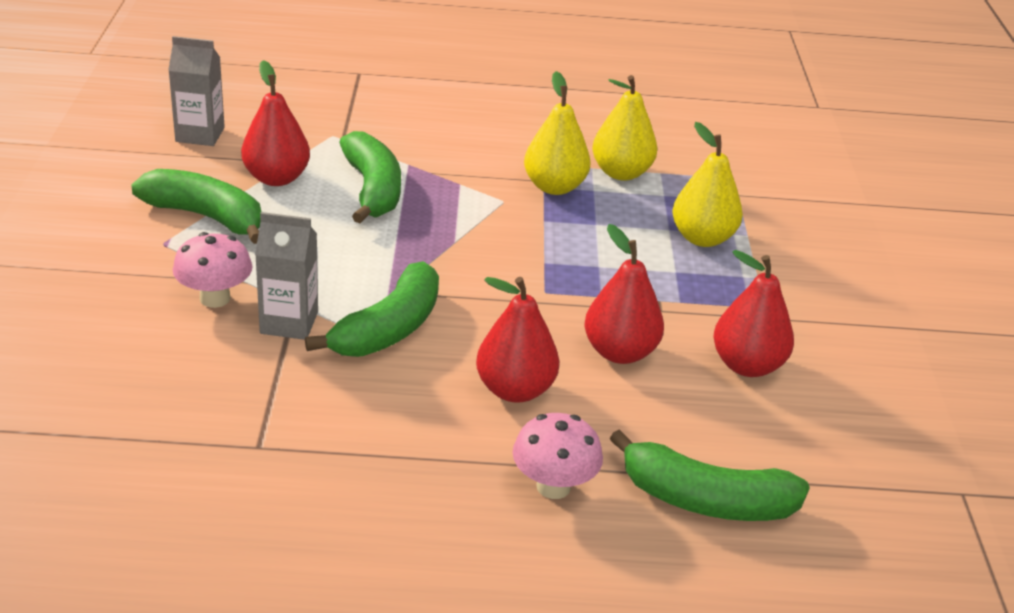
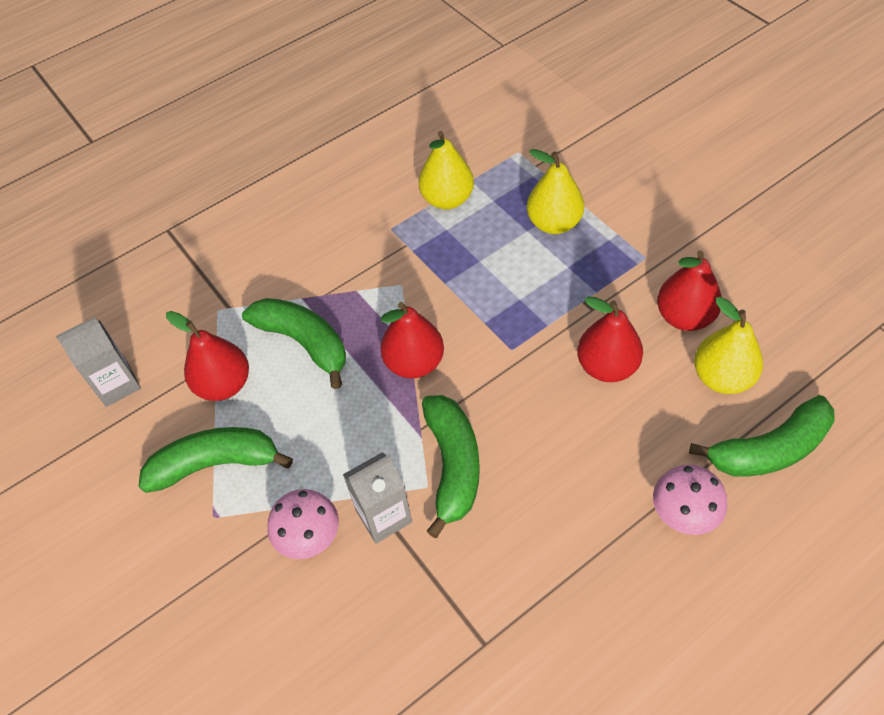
camera: 30 degrees left, 20 degrees up
red pear [476,277,559,403] -> red pear moved to [380,302,444,378]
yellow pear [524,71,591,195] -> yellow pear moved to [694,297,763,394]

